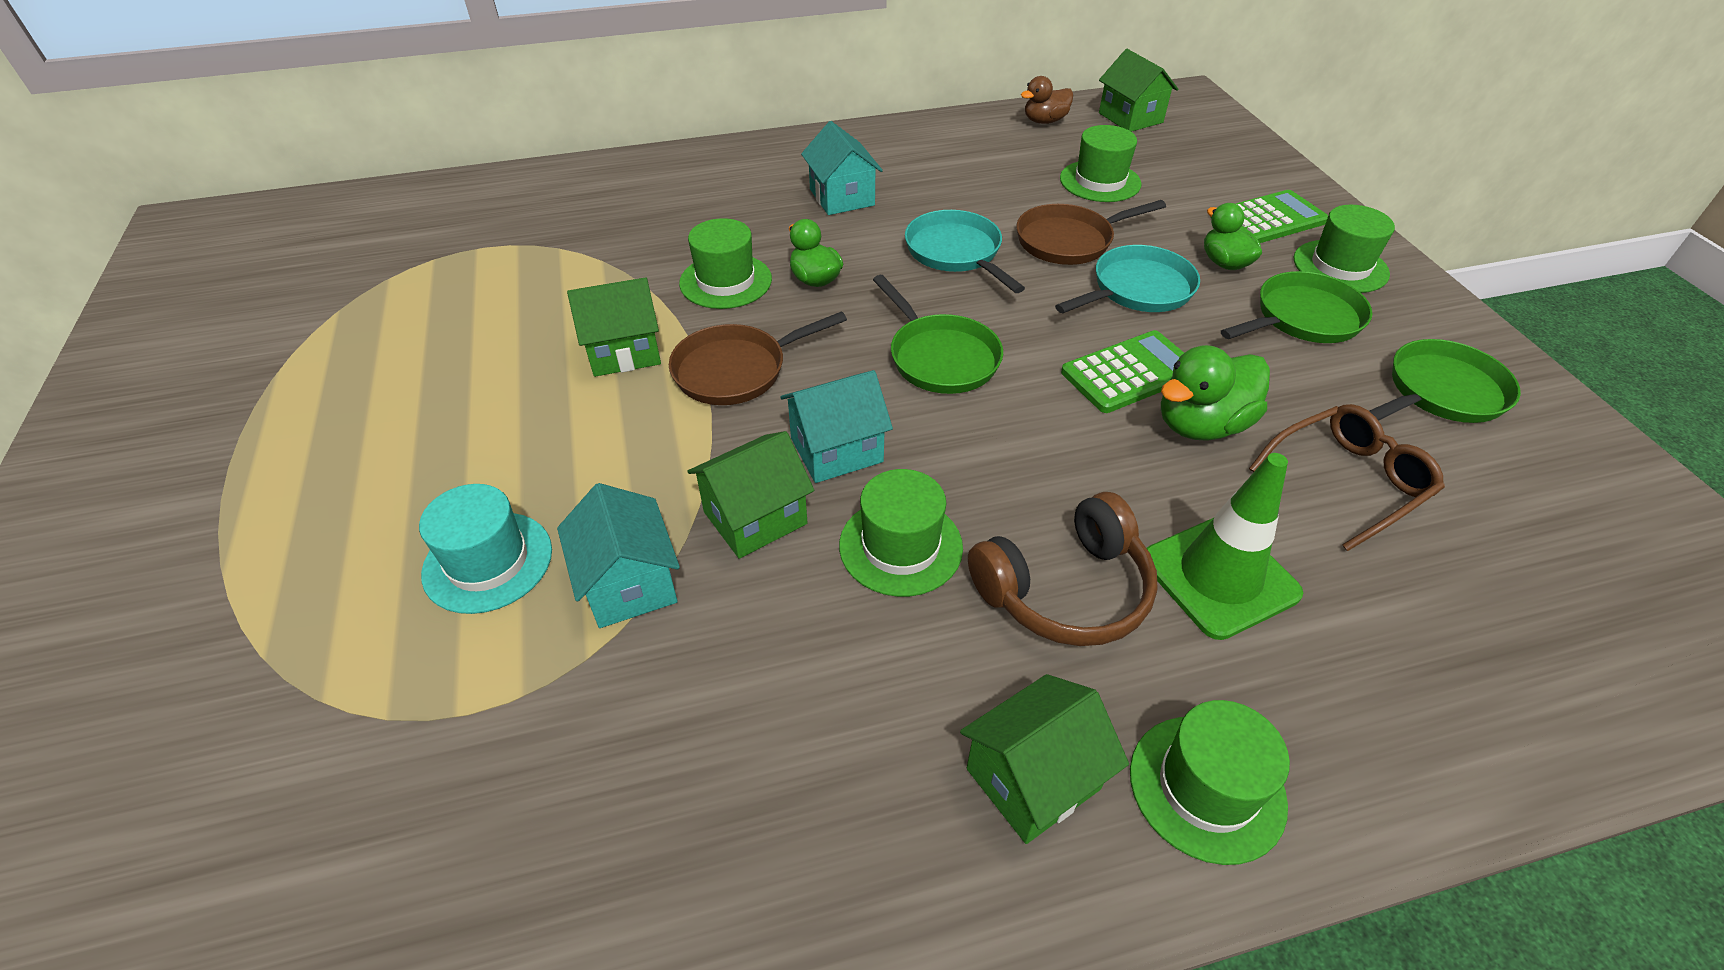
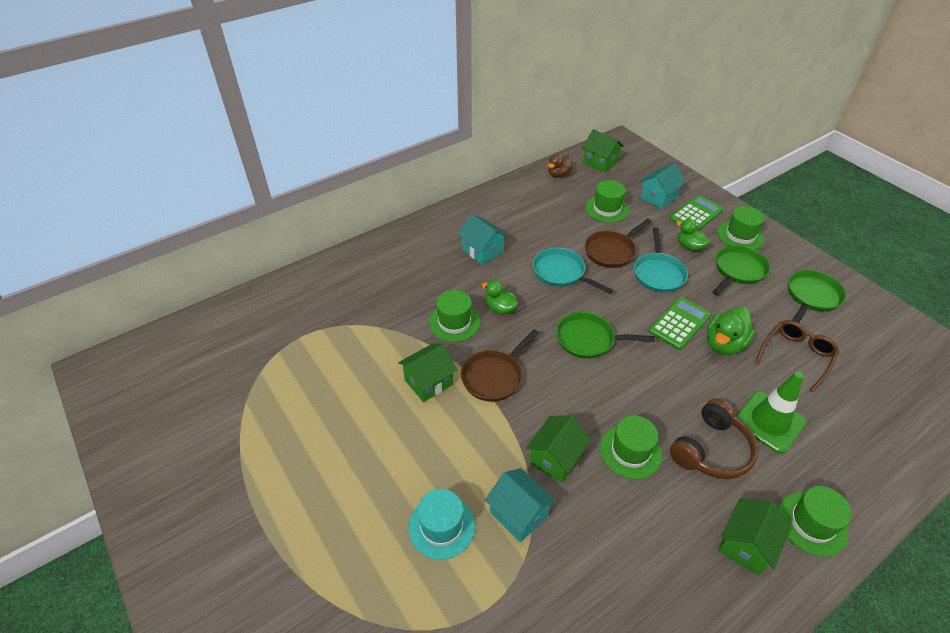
camera: 20 degrees left, 0 degrees up
turquoise house [780,370,893,483] -> turquoise house moved to [640,163,686,209]
green pan [873,275,1003,394] -> green pan turned 150 degrees clockwise [556,312,655,359]
turquoise pan [1055,245,1200,313] -> turquoise pan turned 150 degrees clockwise [634,227,688,293]

